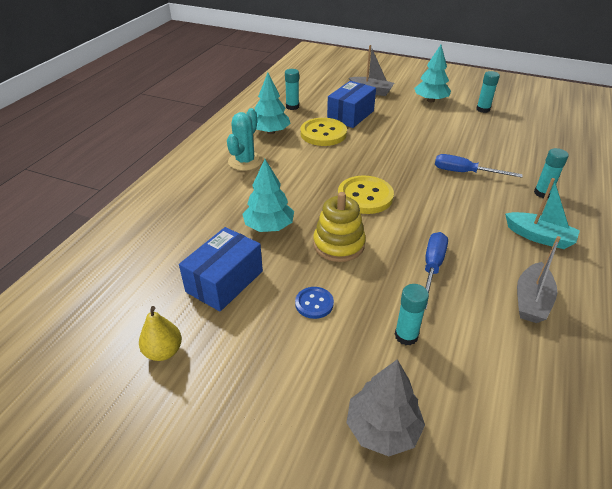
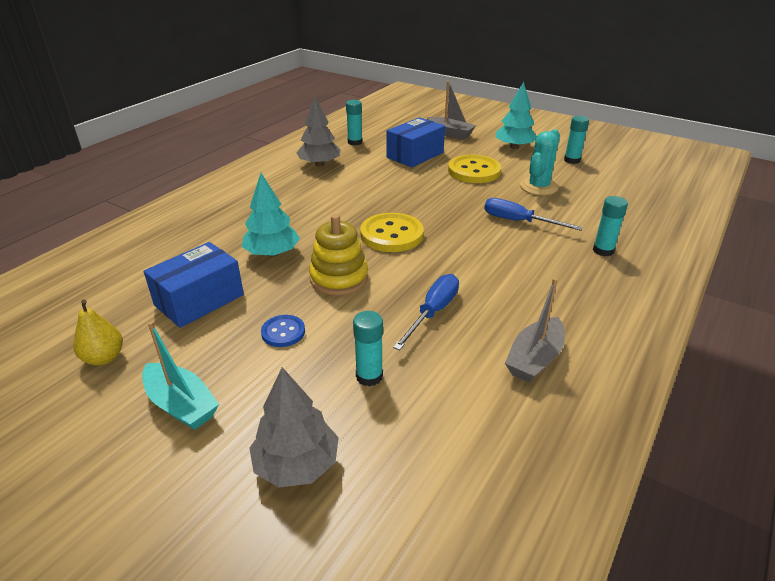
camera: 10 degrees right, 5 degrees down
turquoise cactus [227,108,263,171] -> turquoise cactus moved to [520,129,560,195]
turquoise tree [255,73,291,134] -> grey tree [297,96,341,167]
yellow button [300,118,347,146] -> yellow button moved to [448,155,501,183]
turquoise boat [505,178,580,249] -> turquoise boat moved to [142,321,219,430]

